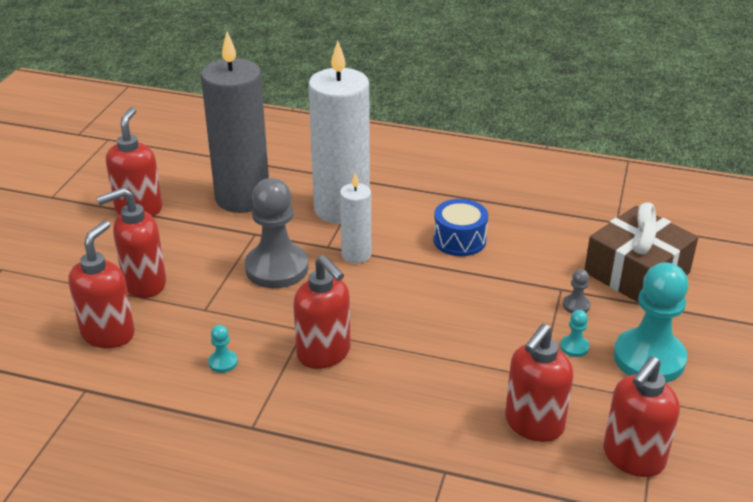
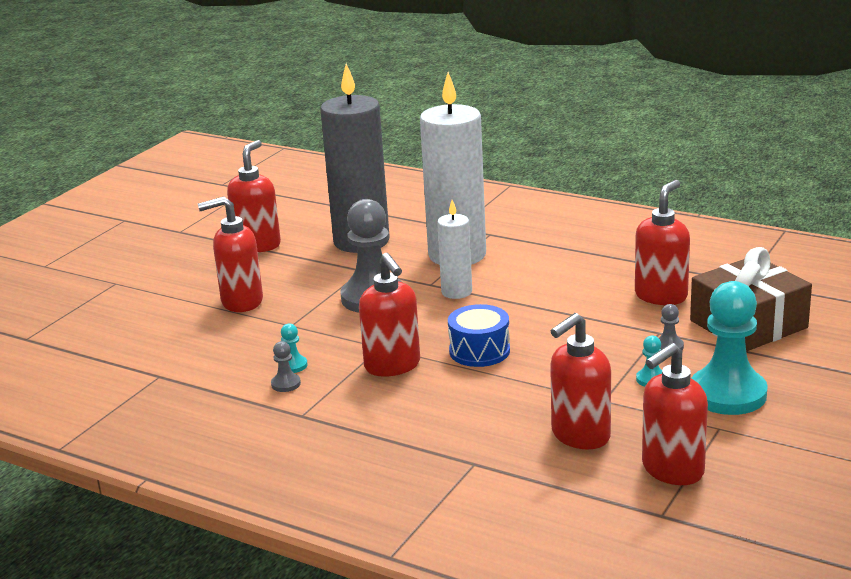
camera: 15 degrees right, 10 degrees down
red soap dispenser [68,220,135,348] -> red soap dispenser moved to [635,180,690,305]
blue drum [433,199,488,256] -> blue drum moved to [448,304,510,367]
none -> grey pawn [271,341,301,392]

